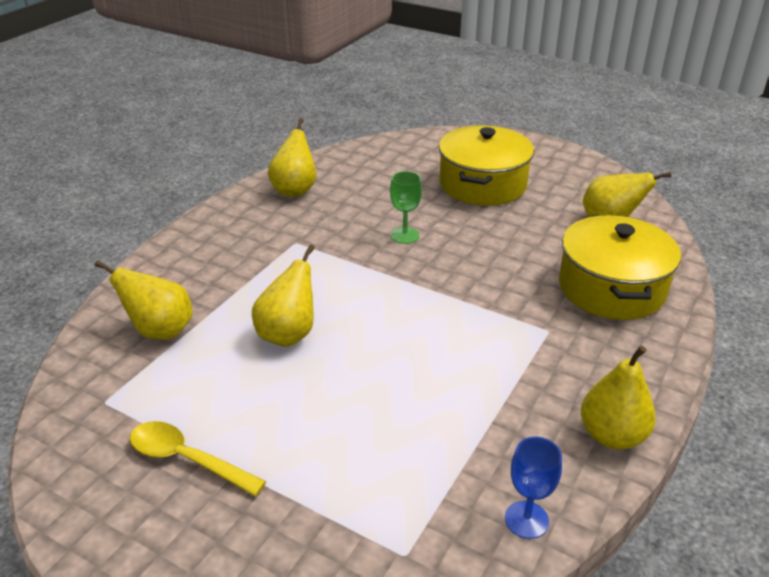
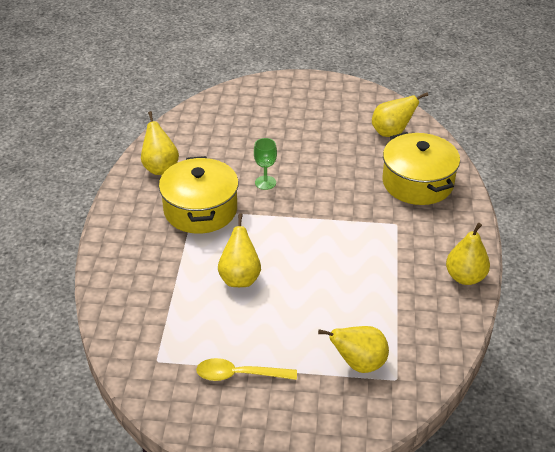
camera: 25 degrees left, 5 degrees up
yellow pear [95,260,193,340] -> yellow pear moved to [318,326,389,373]
yellow pot [439,126,534,206] -> yellow pot moved to [159,156,239,234]
blue goblet [505,437,562,539] -> none

